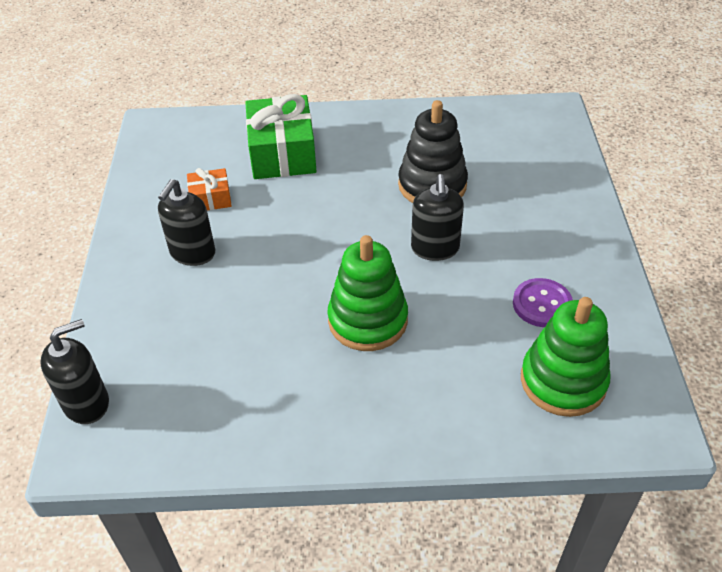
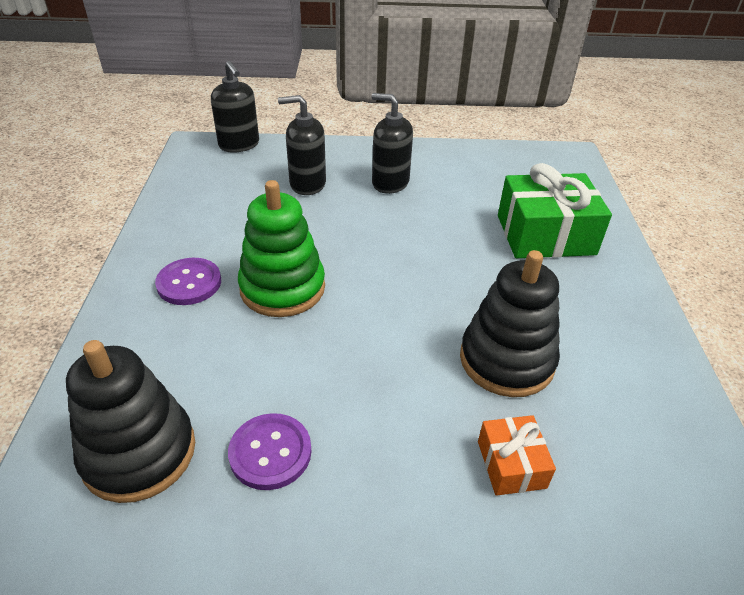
camera: 90 degrees right, 5 degrees down
orange gift [187,168,232,210] -> orange gift moved to [478,415,556,496]
black soap dispenser [411,174,464,261] -> black soap dispenser moved to [278,95,326,195]
green stacking toy [521,297,611,417] -> black stacking toy [66,340,195,503]
none -> purple button [155,258,221,305]

